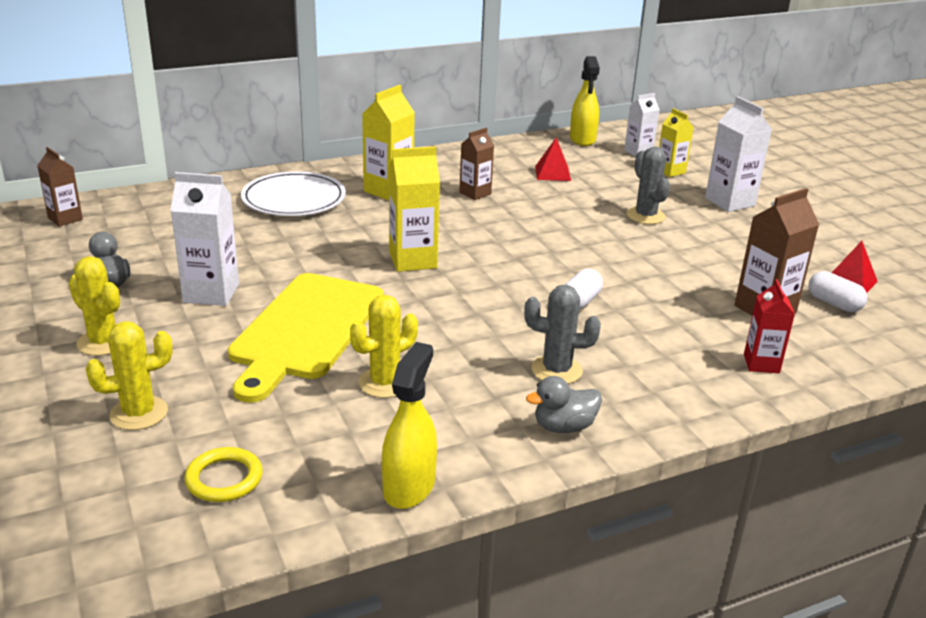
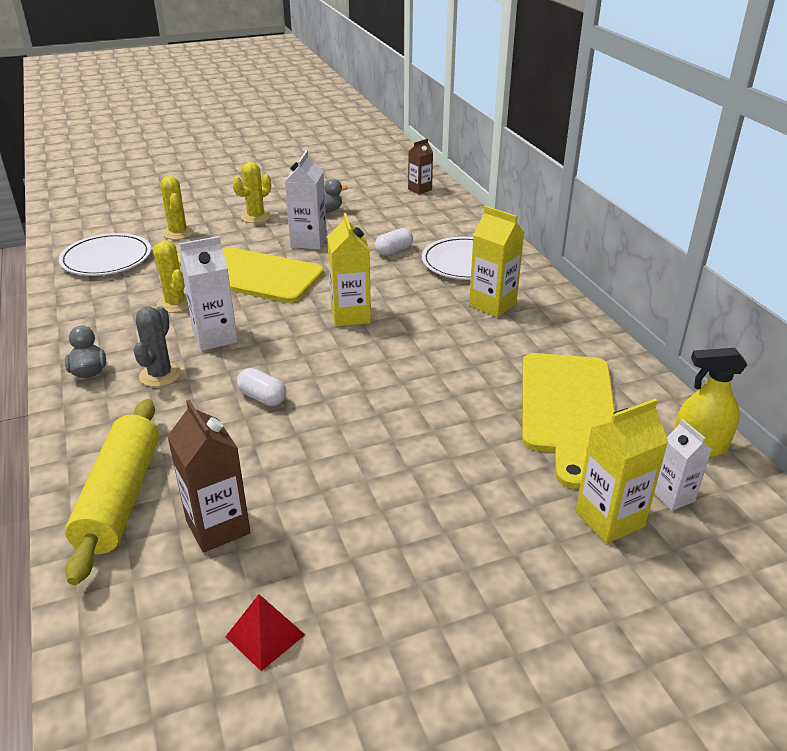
camera: 95 degrees right, 5 degrees up
yellow ring [184,447,262,502] -> white plate [59,233,151,276]
yellow spray bottle [382,342,437,509] -> none
brown carton [459,128,494,200] -> none
red pyramid [535,137,571,181] -> yellow cutting board [522,353,615,489]
grey cactus [627,147,670,224] -> none
yellow carton [659,108,694,177] -> yellow carton [575,399,668,544], size x1.56
white carton [705,96,772,212] -> white carton moved to [180,236,238,351]
red carton [744,279,795,373] -> yellow rolling pin [65,399,159,585]
white capsule [808,271,867,312] -> white capsule moved to [375,228,413,256]

